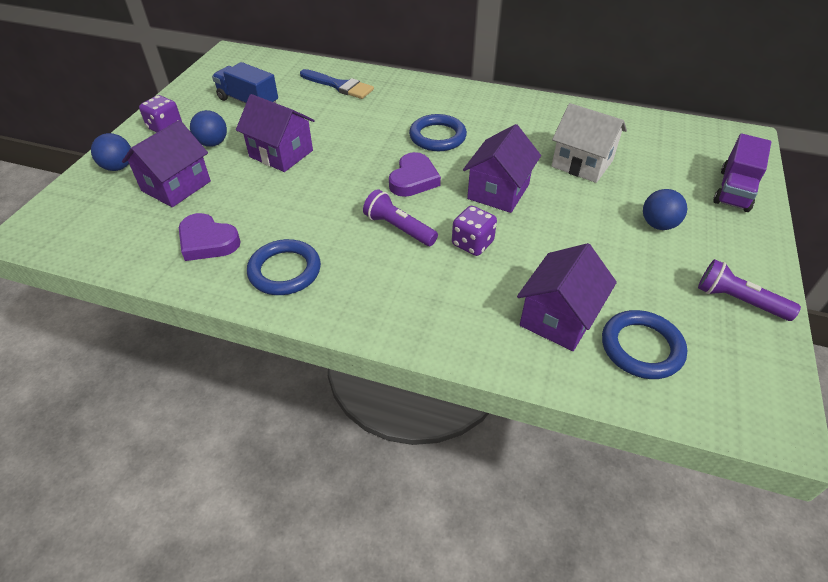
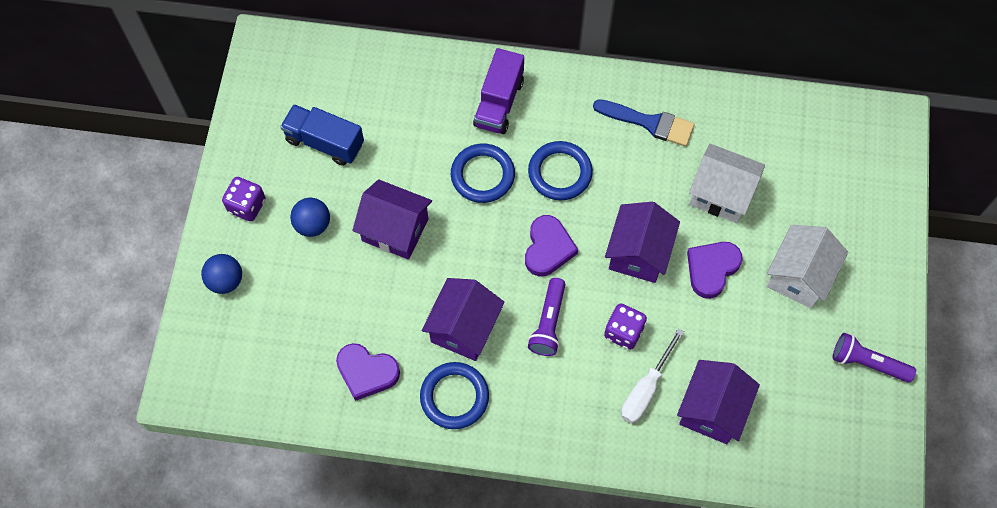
camera: 10 degrees left, 20 degrees up
purple house [122,120,211,207] -> purple house moved to [422,278,505,361]
blue brush [300,69,374,99] -> blue brush moved to [593,99,695,146]
purple flashlight [363,189,438,246] -> purple flashlight turned 105 degrees counterclockwise [528,278,566,356]
blue ring [602,310,688,379] -> blue ring moved to [451,144,515,203]
blue ball [643,189,687,230] -> white house [767,225,848,308]
purple truck [713,134,771,212] -> purple truck moved to [473,48,524,134]
none -> white screwdriver [621,328,684,424]
none -> purple heart [687,242,742,299]

